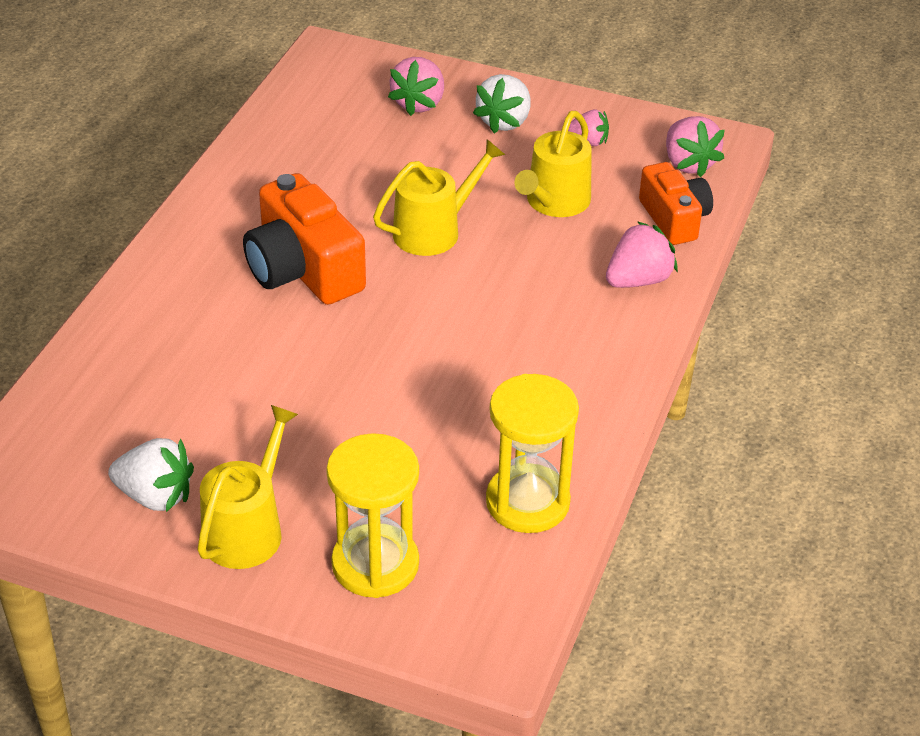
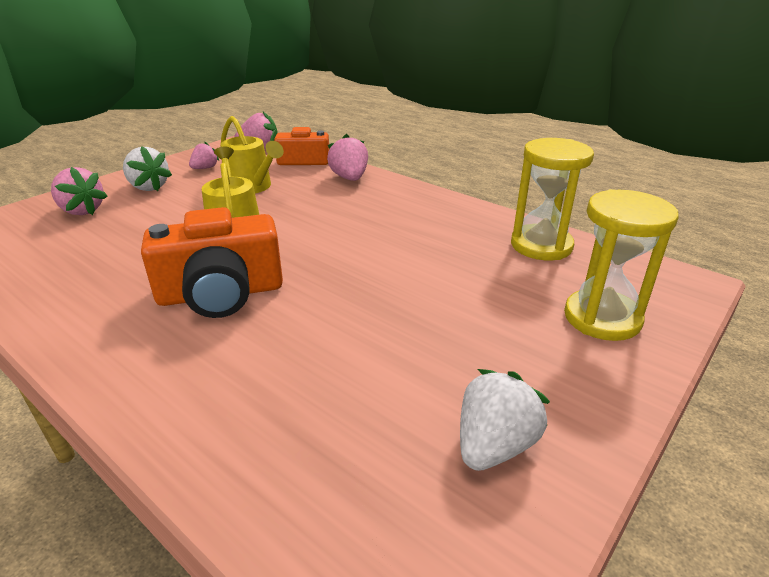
camera: 70 degrees left, 10 degrees down
yellow watering can [197,405,298,569] -> none

